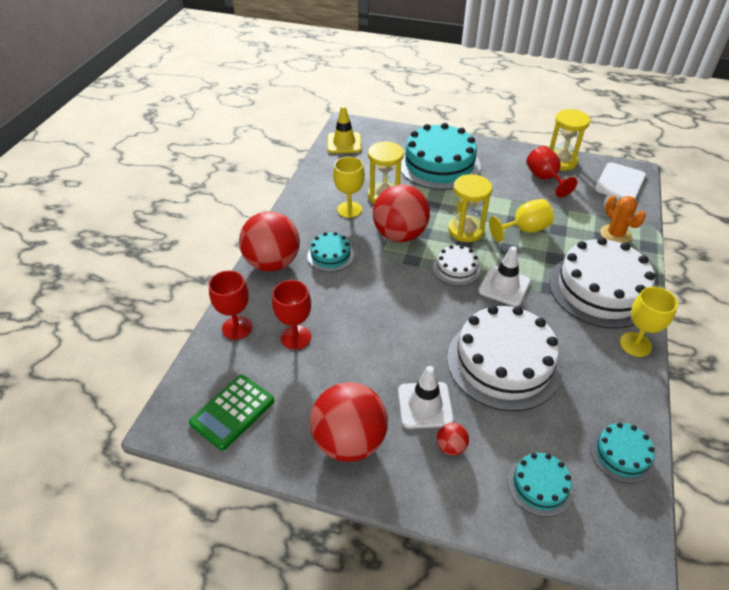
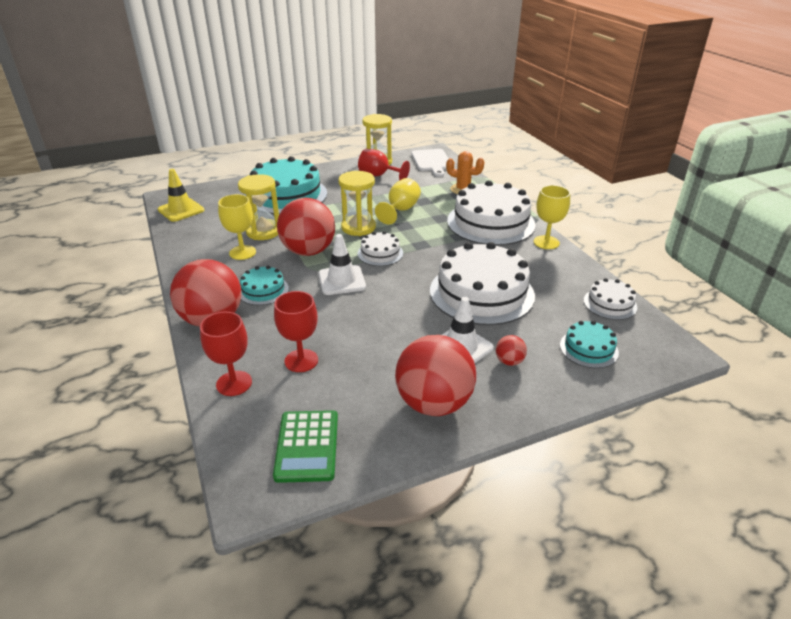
camera: 40 degrees left, 10 degrees down
white traffic cone [478,246,531,307] -> white traffic cone moved to [318,234,366,295]
turquoise cake [590,422,655,484] -> white cake [584,278,637,320]

